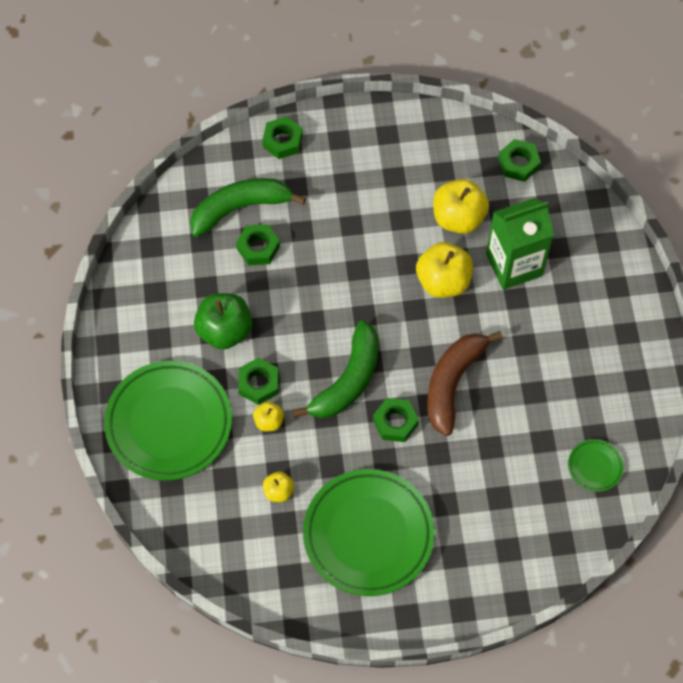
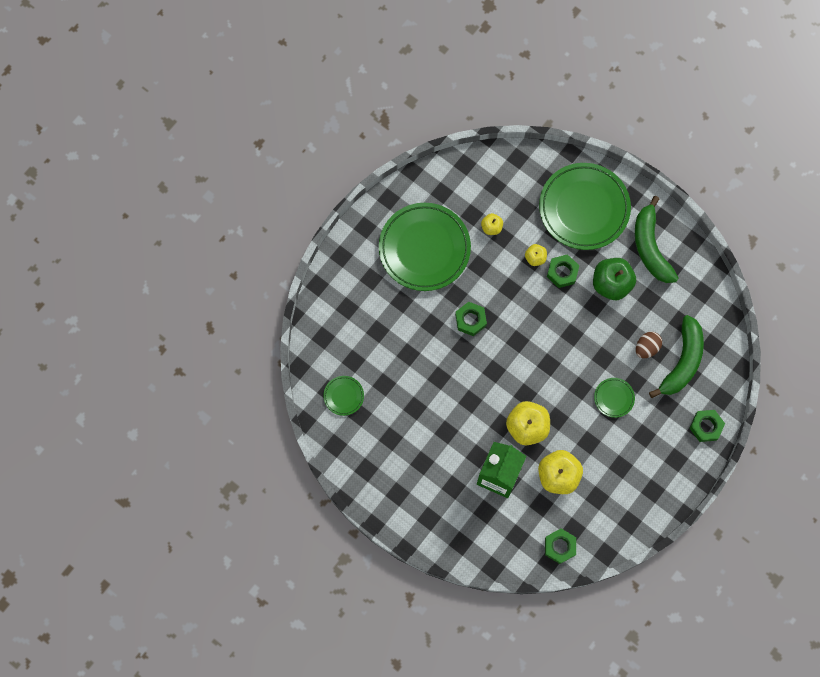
camera: 135 degrees right, 10 degrees up
green nut [236,224,280,265] -> brown egg [636,332,662,358]
green banana [293,320,378,418] -> green banana moved to [635,196,678,283]
brown banana [427,331,503,436] -> none
none -> green plate [594,378,635,418]

